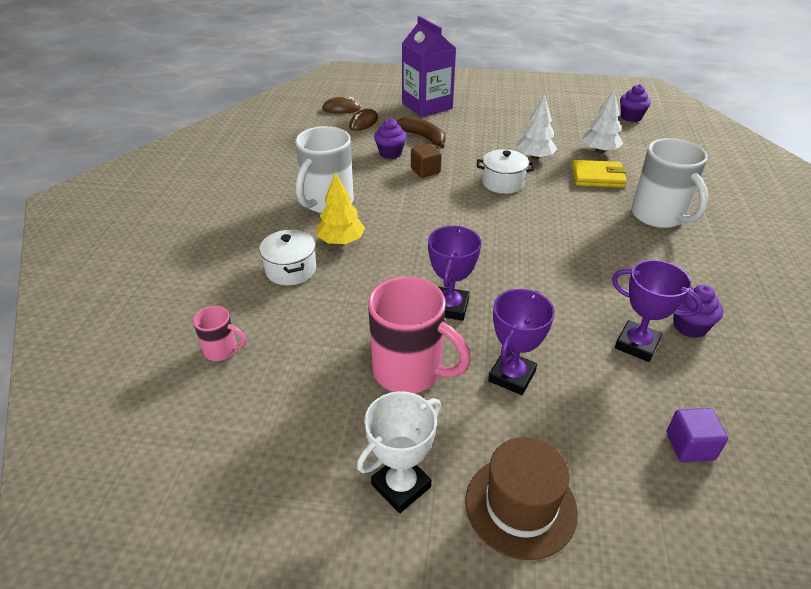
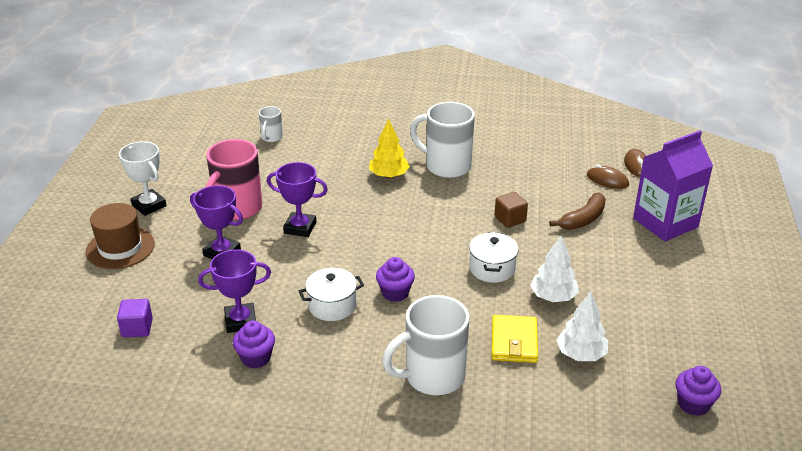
camera: 90 degrees right, 5 degrees down
pink mug [193,306,246,361] -> white mug [259,106,283,142]
white pot [259,230,316,285] -> white pot moved to [299,268,364,321]
purple cupcake [374,118,407,159] -> purple cupcake moved to [376,257,415,302]
purple trophy [612,260,703,362] -> purple trophy turned 45 degrees clockwise [198,249,271,333]

